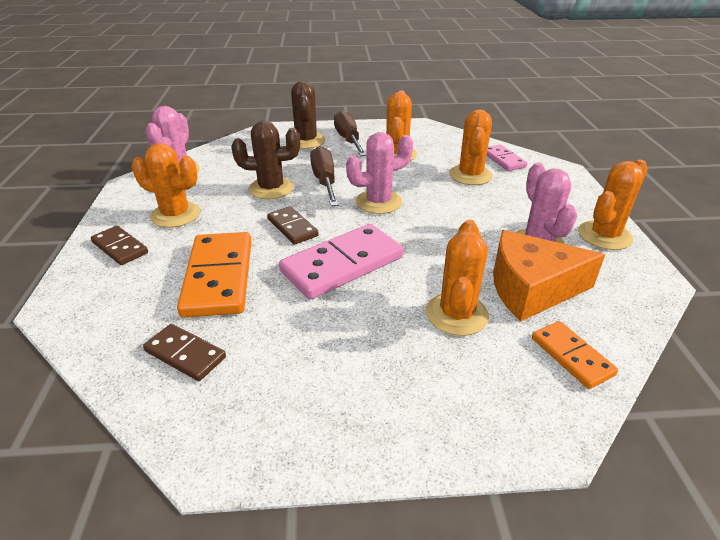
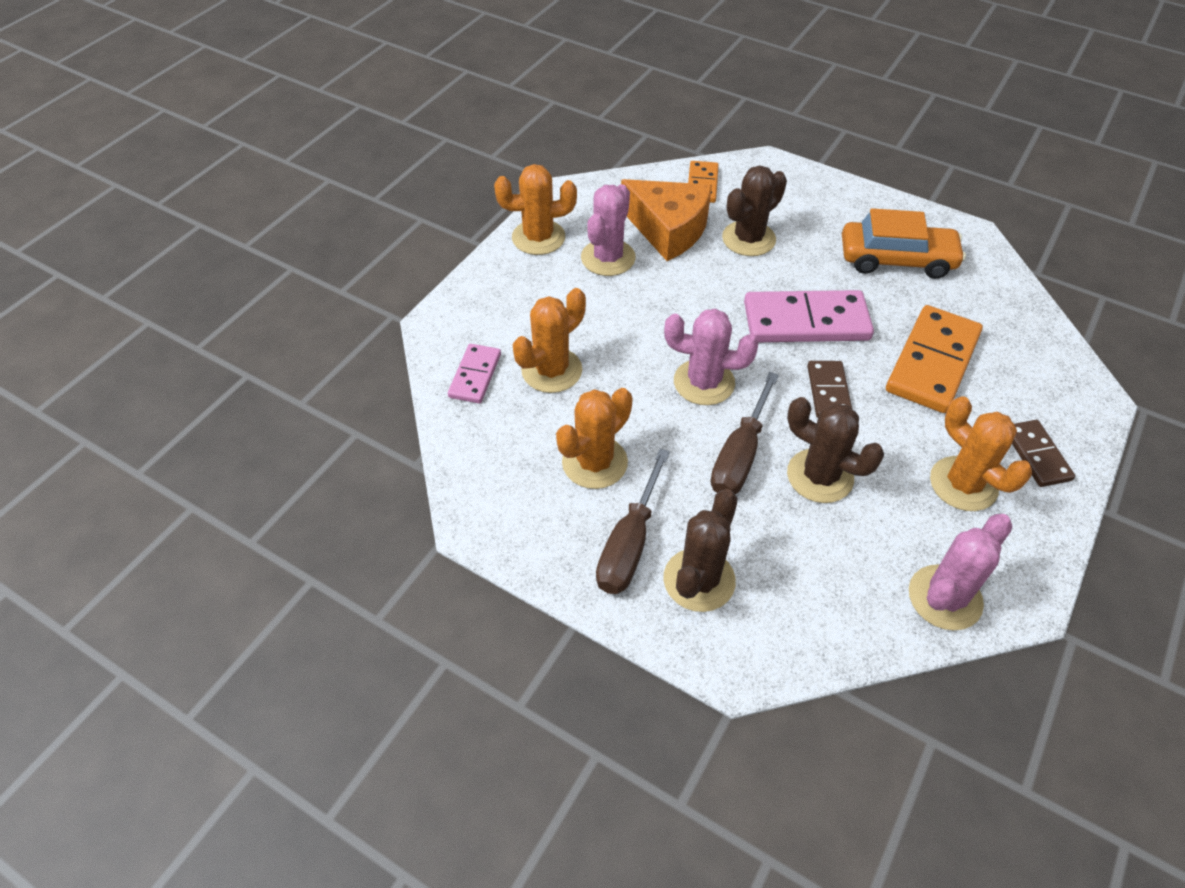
camera: 145 degrees left, 15 degrees up
brown domino [143,324,226,381] -> none
orange cactus [426,220,489,336] -> brown cactus [722,166,787,256]
none -> orange car [842,208,966,279]

